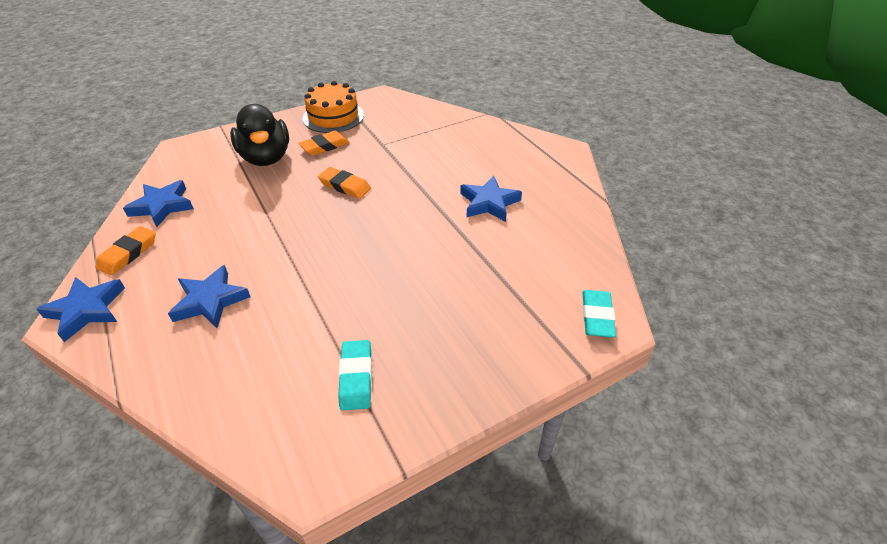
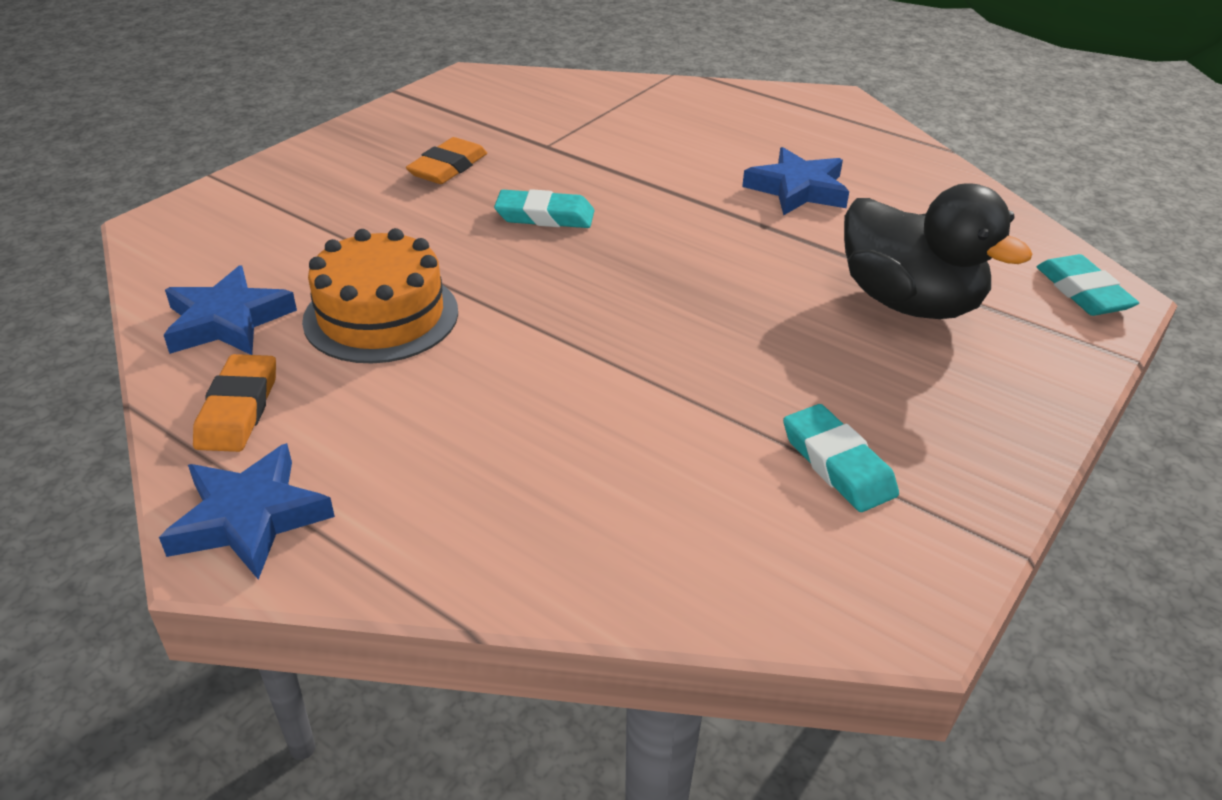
camera: 25 degrees left, 5 degrees down
blue star [168,265,250,328] -> none
black duck [230,104,289,166] -> black duck moved to [844,183,1032,319]
orange cake [303,81,364,133] -> orange cake moved to [302,228,458,363]
orange eraser [318,167,371,199] -> turquoise eraser [494,189,594,228]

